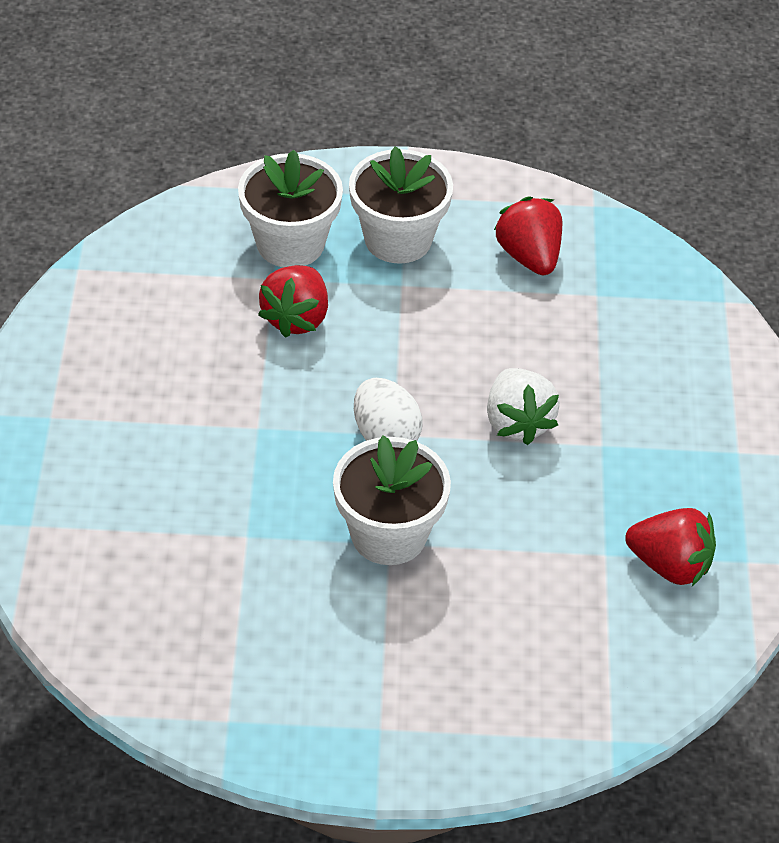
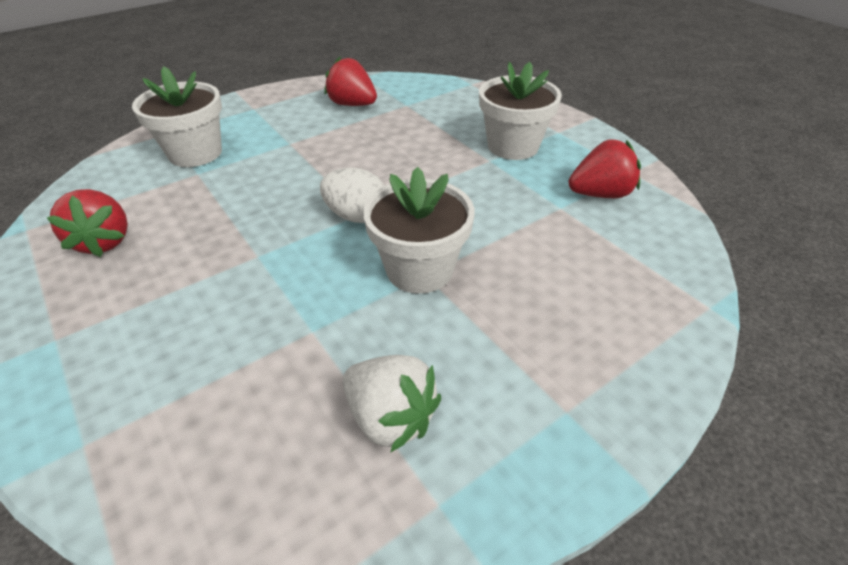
camera: 35 degrees left, 5 degrees down
red strawberry [258,265,328,338] -> red strawberry moved to [47,189,128,257]
white flower pot [349,146,453,264] -> white flower pot moved to [479,62,562,160]
white strawberry [487,368,560,445] -> white strawberry moved to [343,355,441,453]

